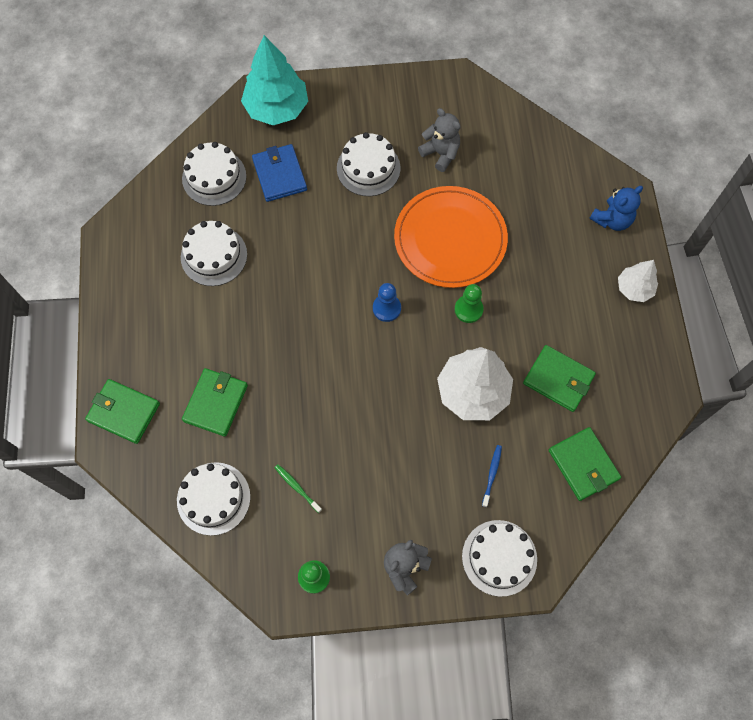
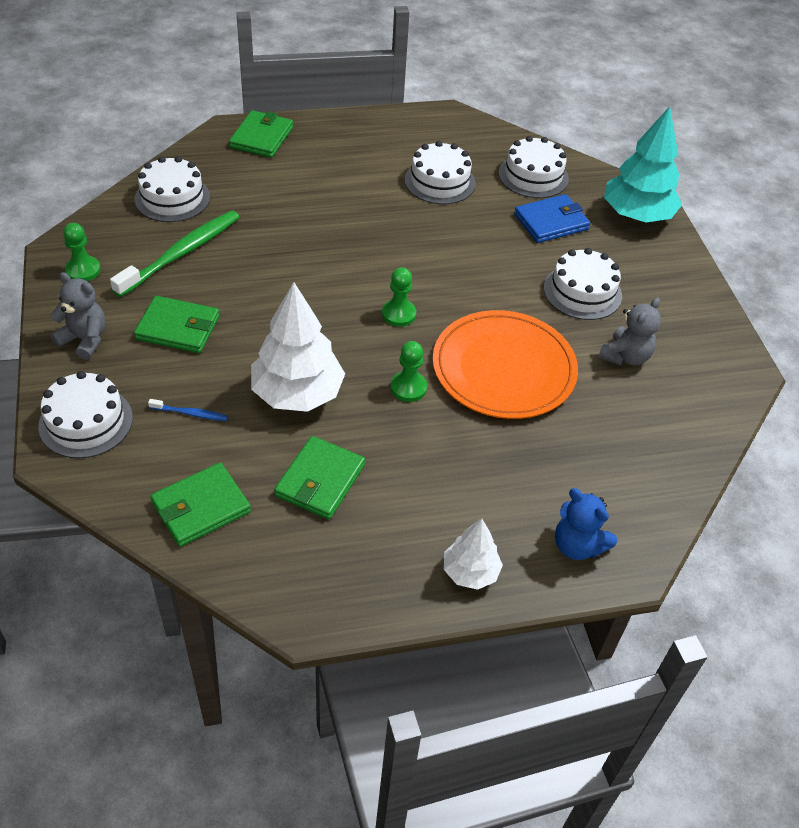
camera: 80 degrees right, 20 degrees down
green wallet [182,368,248,436] -> green wallet moved to [134,296,219,353]
green toothbrush [274,464,322,513] -> green toothbrush [110,210,239,297], size x2.30
blue pawn [373,283,401,322] -> green pawn [382,267,416,327]

